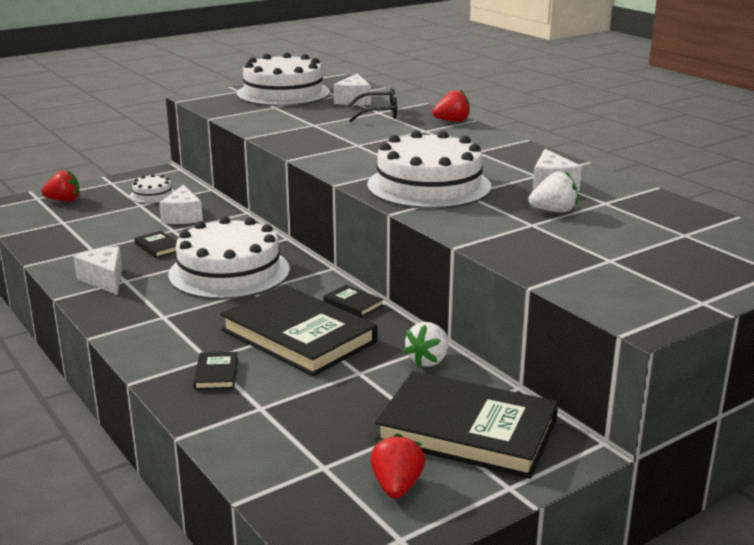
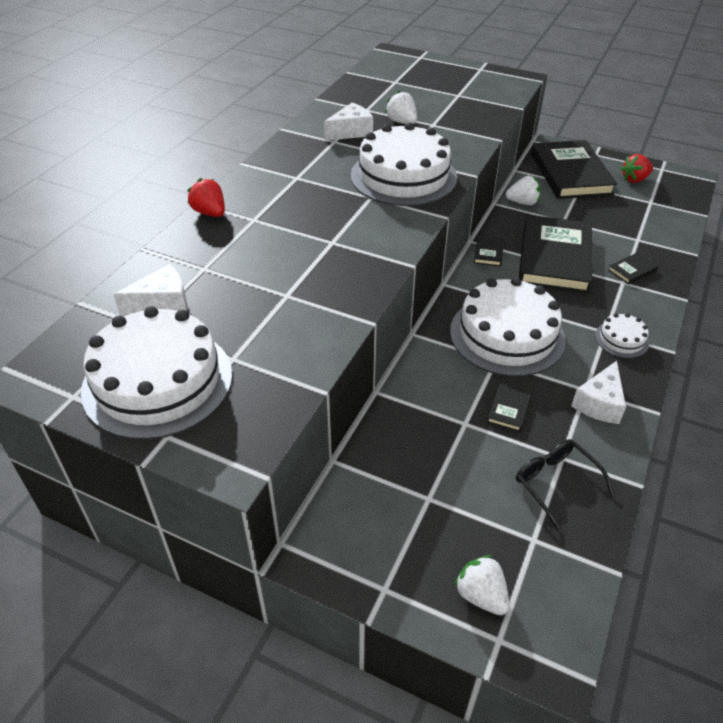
camera: 120 degrees left, 20 degrees up
red strawberry [41,170,80,202] -> white strawberry [454,555,510,615]
white cake [129,174,175,204] -> white cake moved to [595,313,649,358]
white cheese [159,185,203,224] -> none
black glasses [348,87,397,122] -> black glasses moved to [516,439,614,532]

